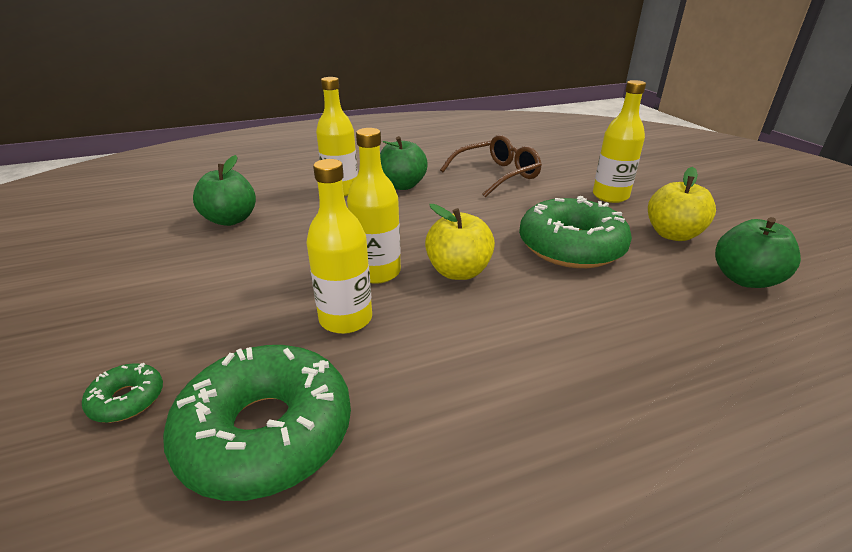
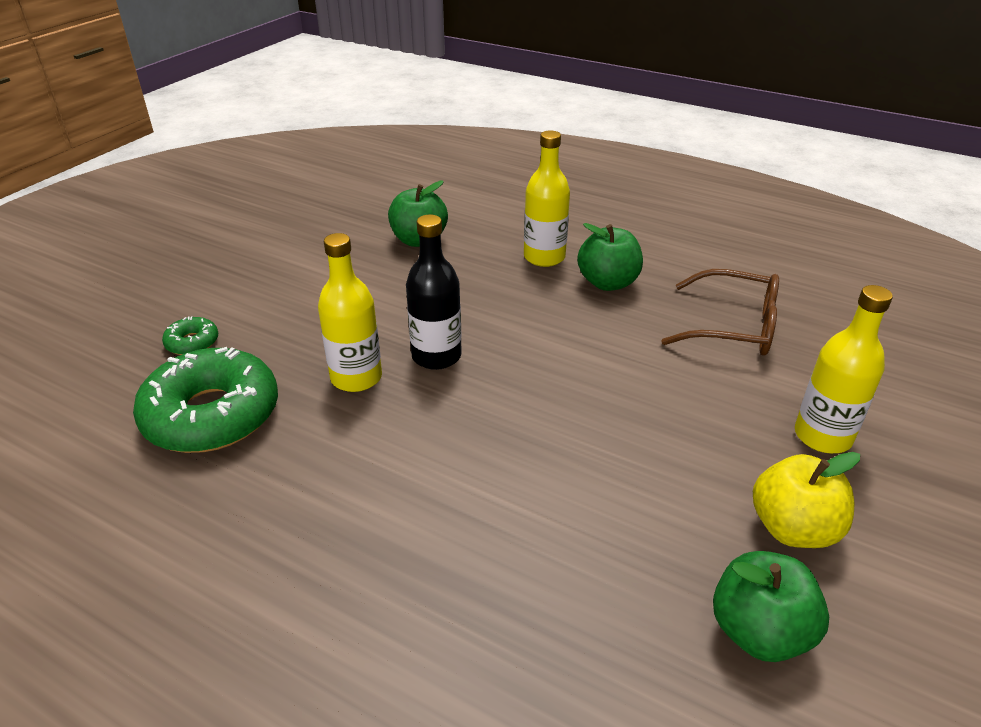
camera: 50 degrees right, 5 degrees up
yellow bottle [347,128,401,284] -> black bottle [406,214,462,370]
yellow apple [425,204,495,280] -> none
green donut [519,196,632,268] -> none

